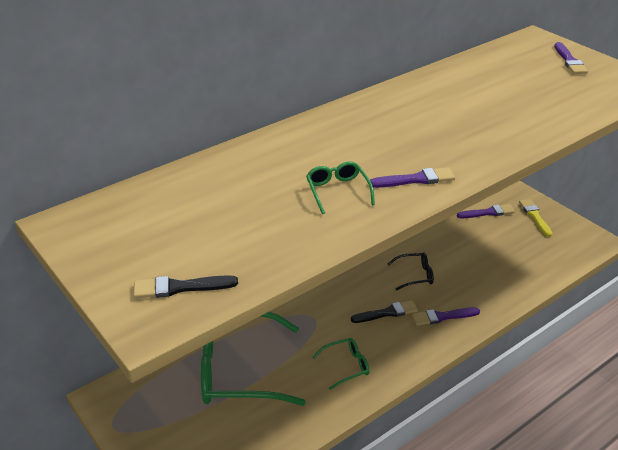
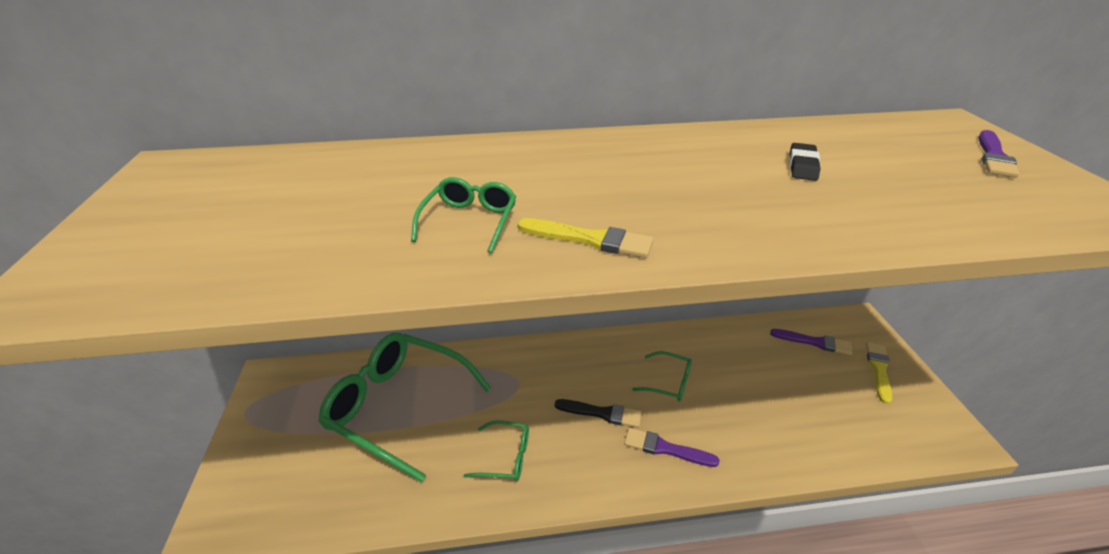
camera: 30 degrees right, 0 degrees up
black brush [133,275,238,299] -> none
purple brush [370,167,455,188] -> yellow brush [518,218,654,258]
black glasses [388,253,434,290] -> green glasses [632,351,692,401]
none -> black eraser [789,143,820,181]

